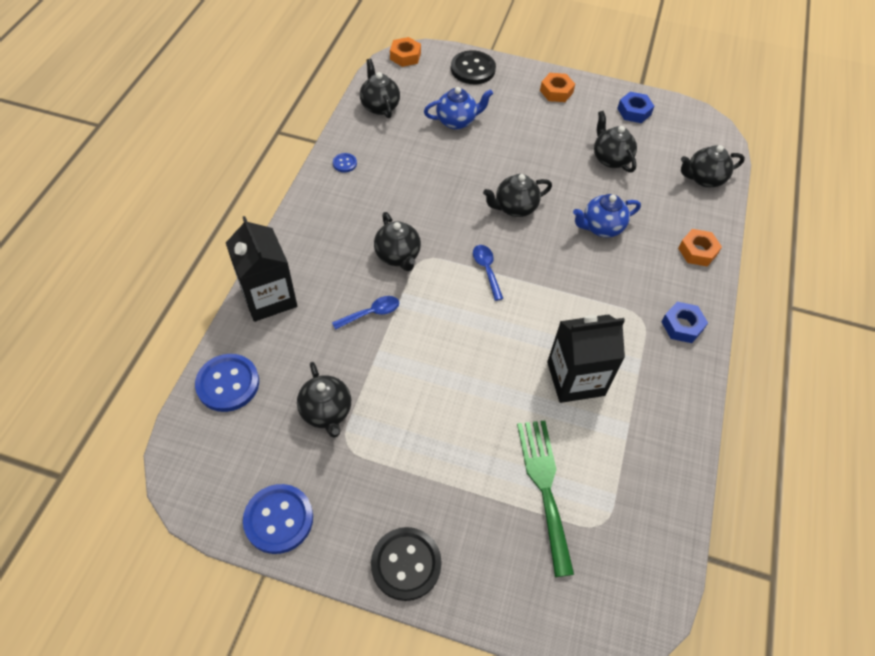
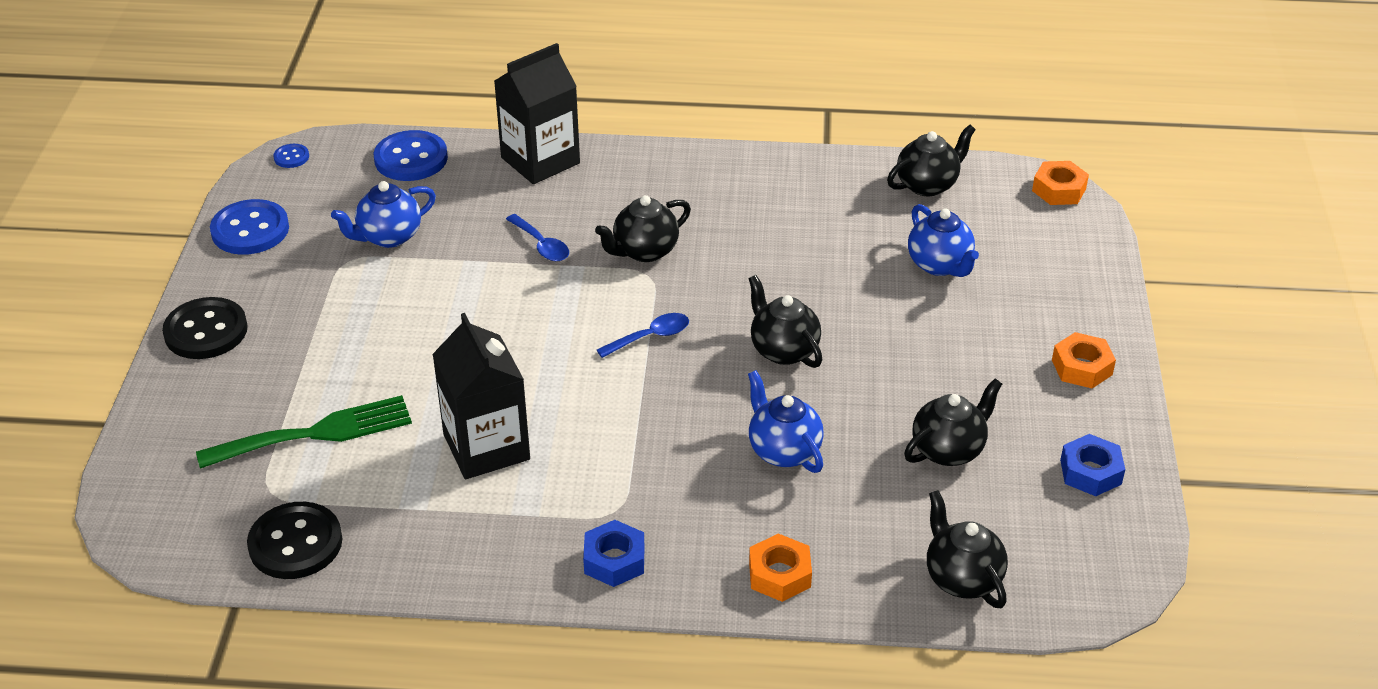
camera: 80 degrees right, 15 degrees down
black teapot [297,362,351,438] -> blue teapot [331,181,436,248]
blue button [333,153,357,173] -> blue button moved to [273,144,309,168]
black button [451,50,496,84] -> black button moved to [247,502,342,579]

